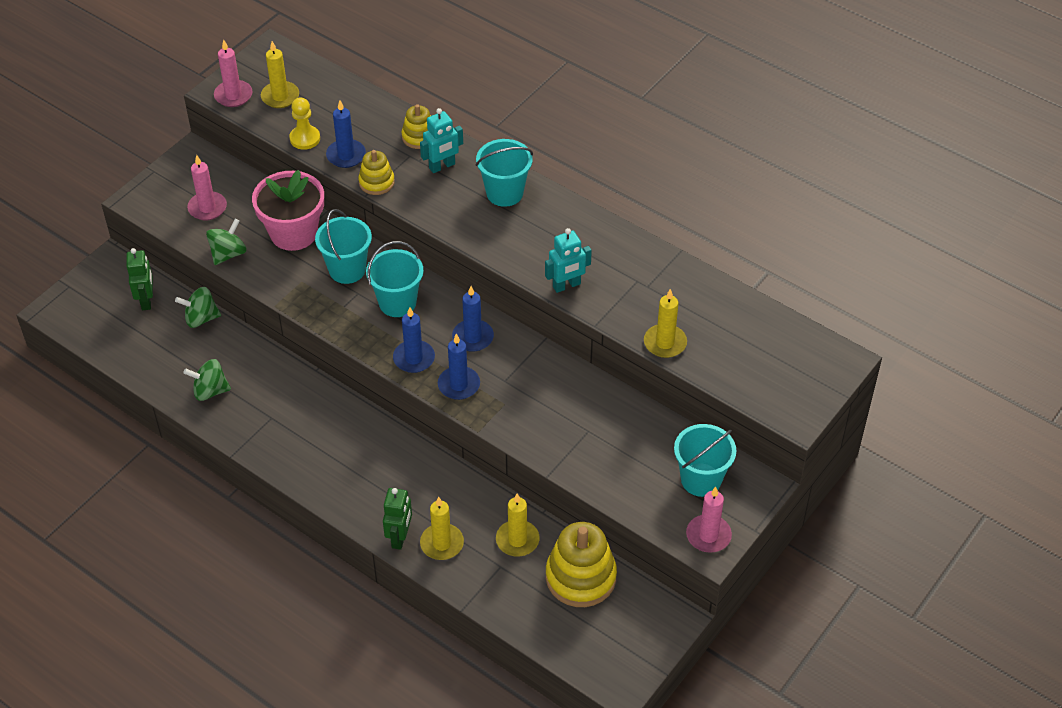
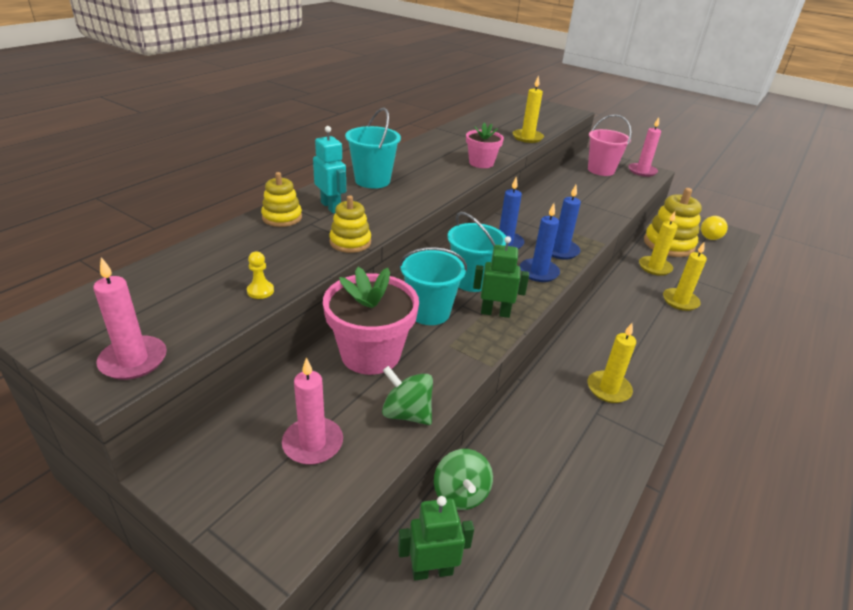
camera: 95 degrees left, 15 degrees down
green spinning top [183,359,231,401] -> none
yellow candle [261,41,299,108] -> yellow candle moved to [588,323,636,403]
yellow pawn [290,98,320,150] -> yellow pawn [247,252,274,299], size x0.63
blue candle [326,100,366,168] -> none
green robot [383,488,412,550] -> green robot moved to [473,236,529,318]
turquoise robot [545,228,592,293] -> pink flower pot [466,122,504,168]
turquoise bucket [674,424,736,497] -> pink bucket [588,114,632,176]
none -> yellow light bulb [701,216,728,240]

